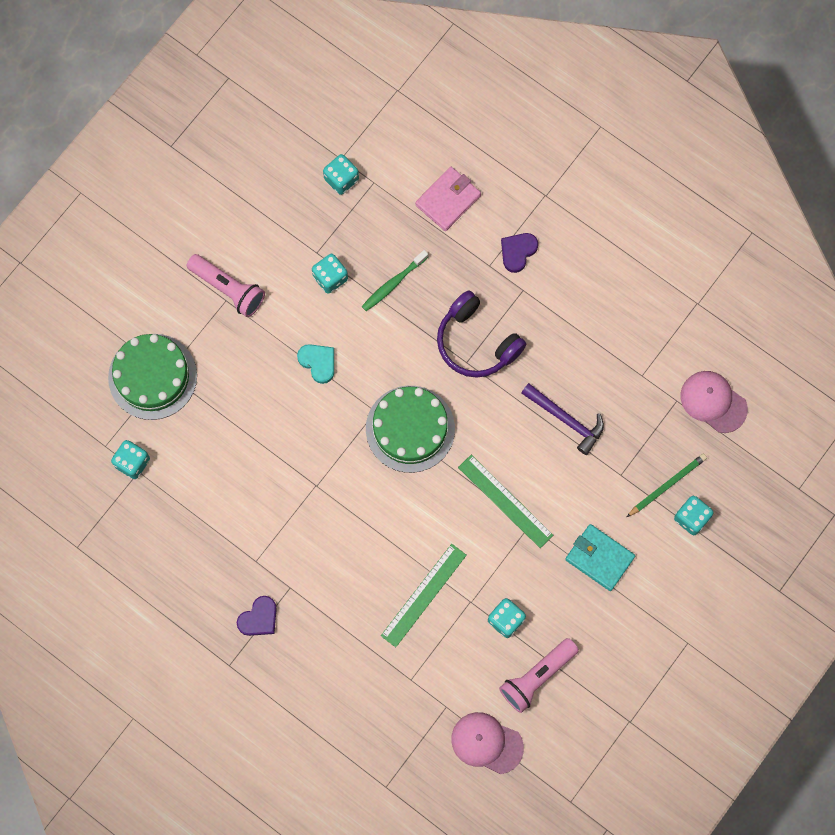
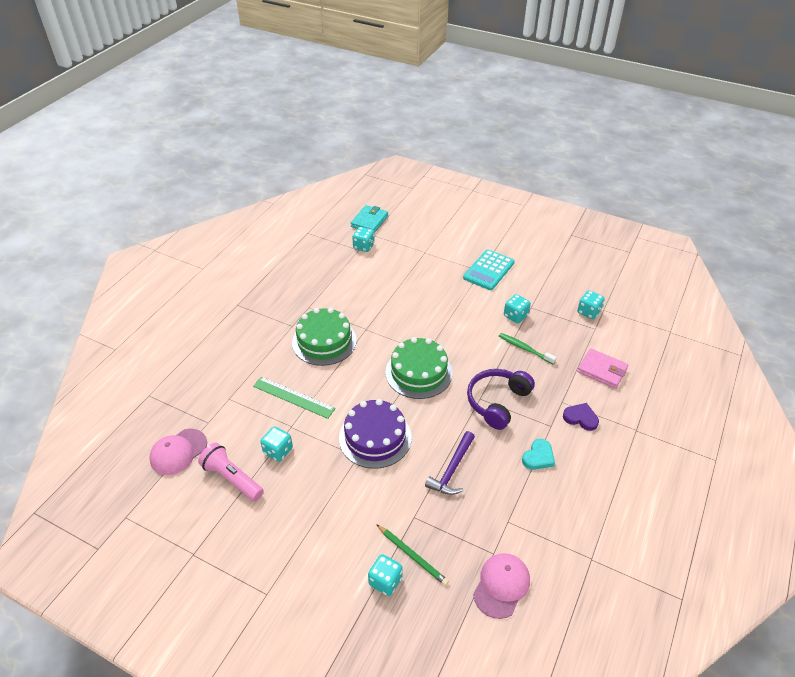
camera: 80 degrees right, 30 degrees down
green cake [108,334,197,420] -> green cake moved to [292,308,357,366]
pink flashlight [187,254,265,317] -> turquoise calculator [463,249,515,290]
purple heart [237,596,277,636] -> none
turquoise heart [297,344,334,384] -> turquoise heart moved to [522,439,555,470]
pink cap [451,712,524,774] -> pink cap turned 150 degrees counterclockwise [149,429,207,475]
green ruler [458,455,553,548] -> purple cake [339,399,412,469]
turquoise wallet [565,524,635,591] -> turquoise wallet moved to [351,205,388,233]

